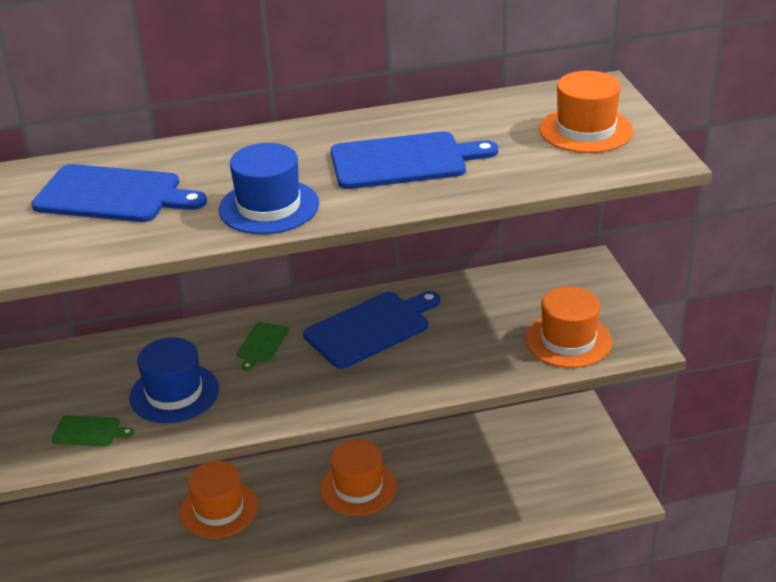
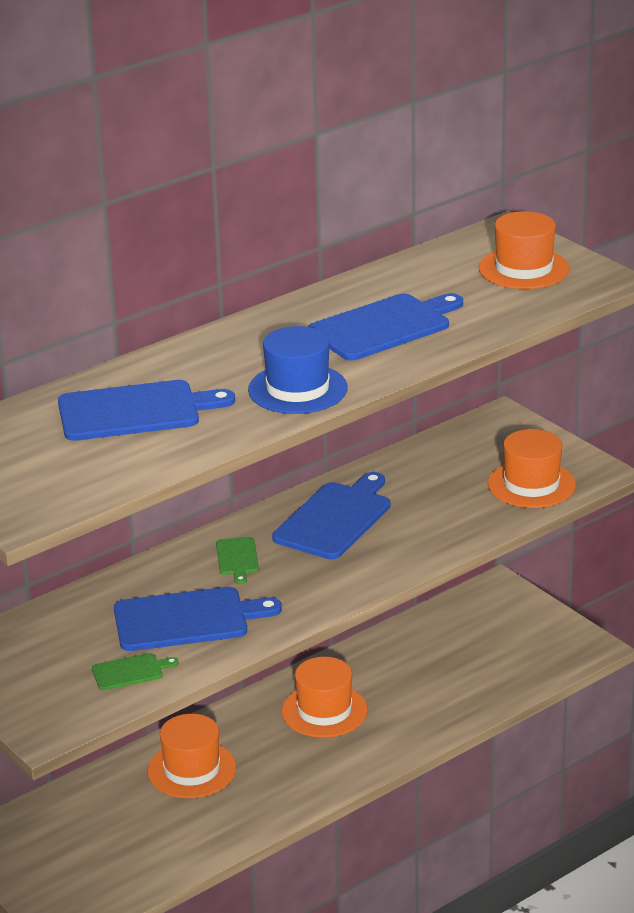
camera: 25 degrees left, 5 degrees down
blue hat [129,338,219,423] -> blue cutting board [114,587,282,651]

